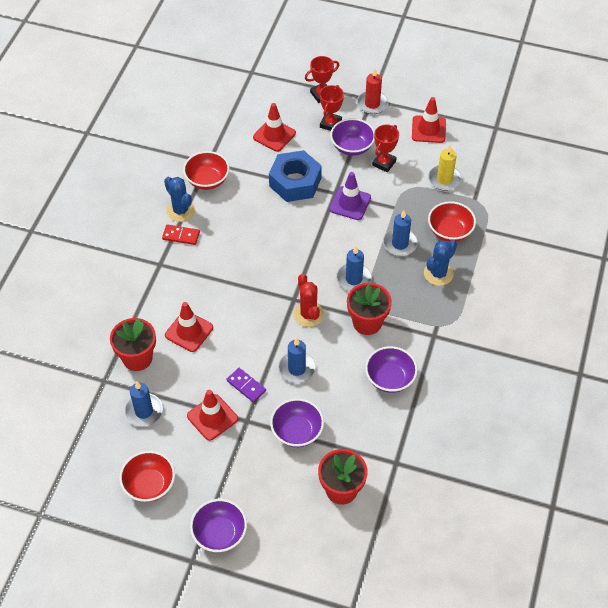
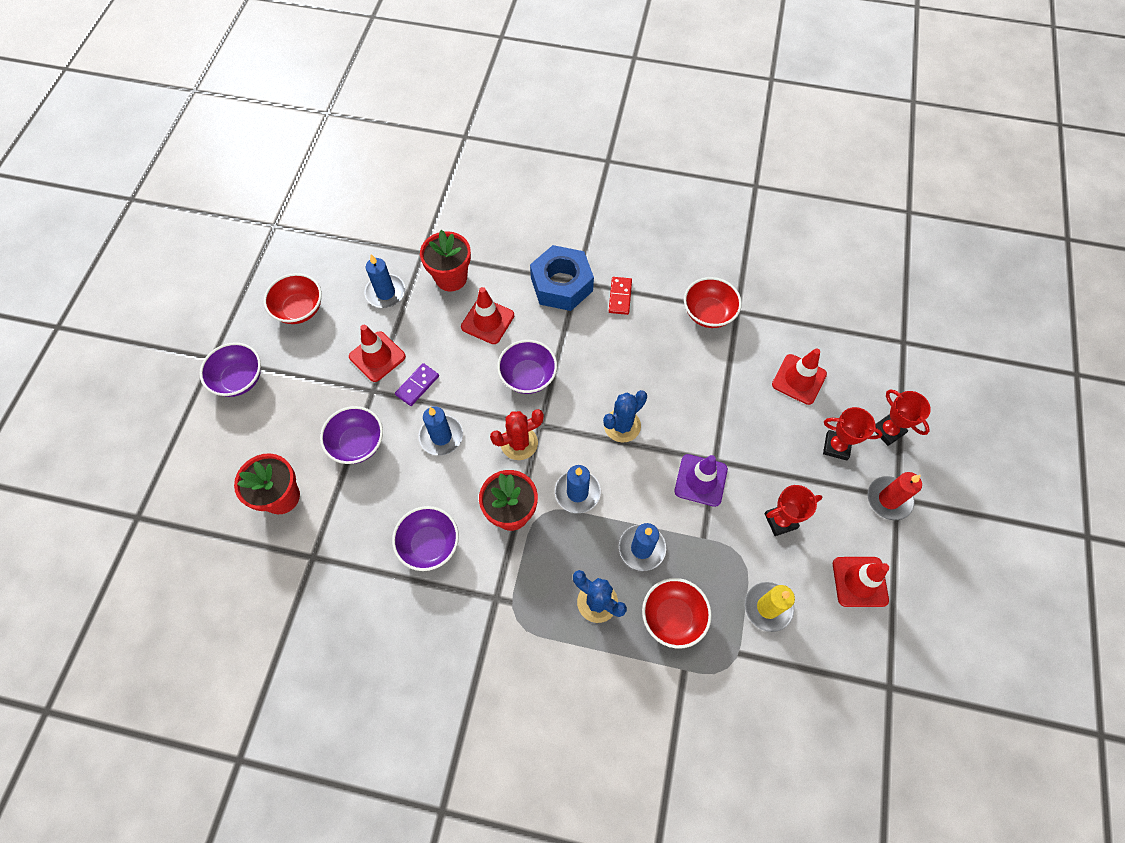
camera: 85 degrees right, 10 degrees up
blue cactus [164,177,195,222] -> blue cactus moved to [603,390,647,442]
blue nut [269,150,322,202] -> blue nut moved to [530,245,594,311]
purple bowl [330,118,375,156] -> purple bowl moved to [497,340,557,394]
red trophy [372,125,399,172] -> red trophy turned 45 degrees counterclockwise [764,485,822,536]

